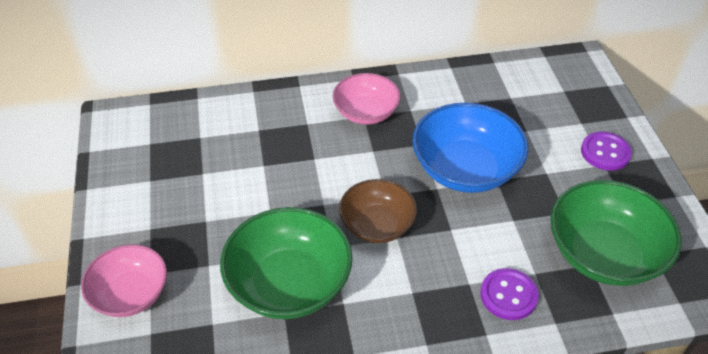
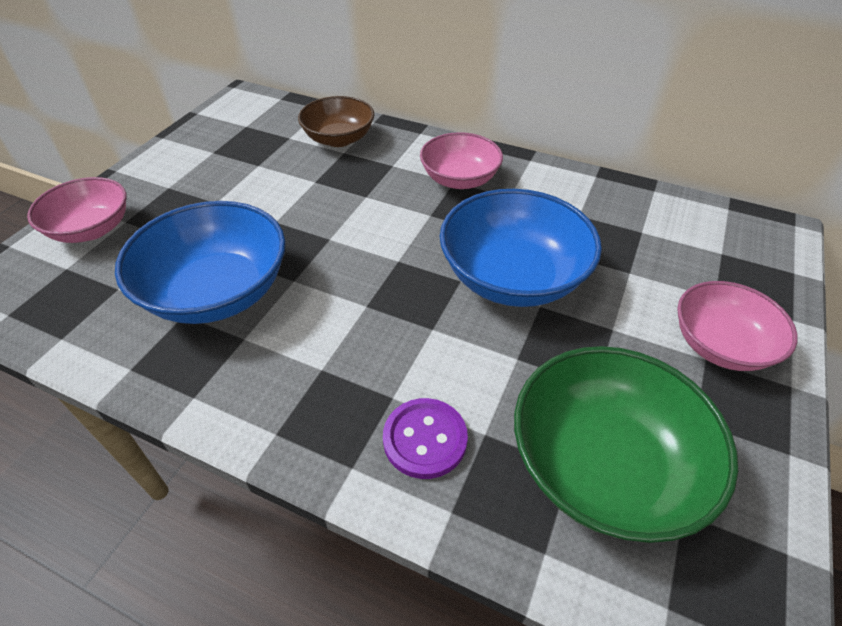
camera: 35 degrees right, 0 degrees up
green bowl [220,207,352,319] -> blue bowl [115,201,286,324]
brown bowl [339,179,417,243] -> brown bowl moved to [298,96,374,147]
purple button [581,131,632,171] -> pink bowl [677,281,798,371]

